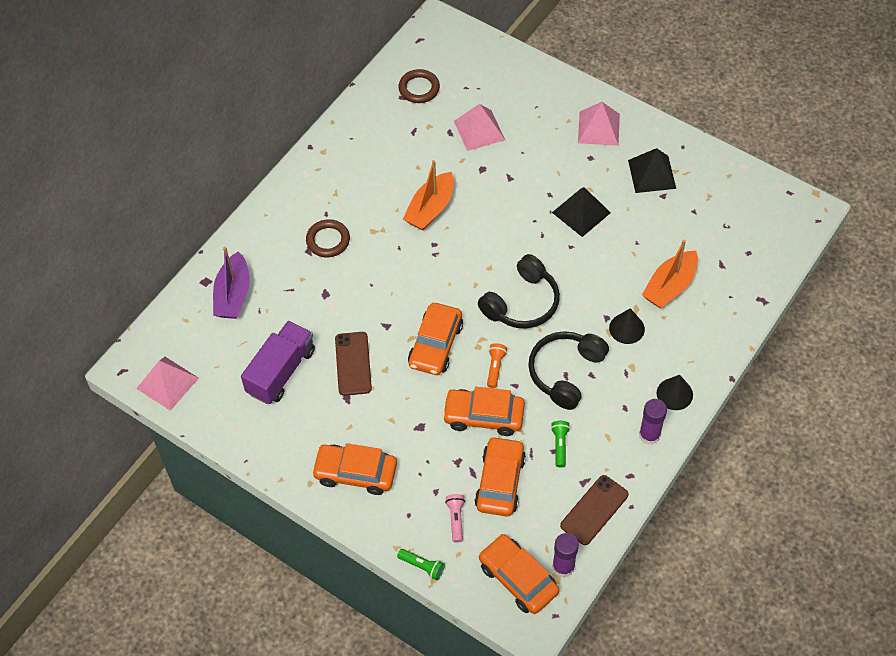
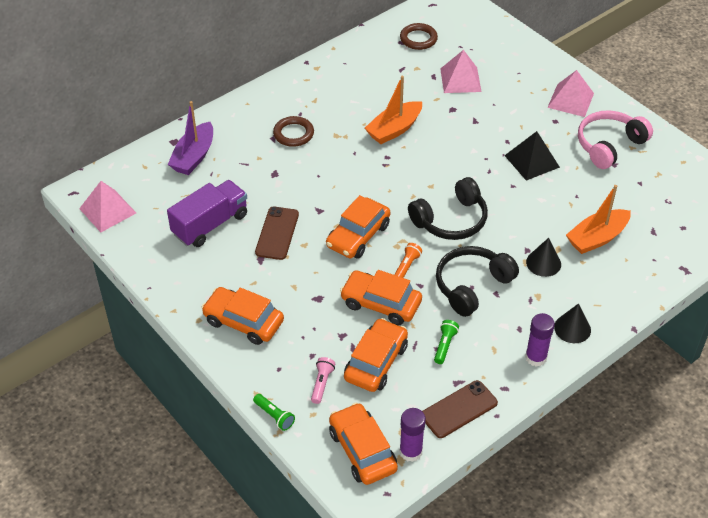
camera: 15 degrees right, 10 degrees down
black pyramid [628,148,676,193] -> pink headphones [578,110,653,169]

